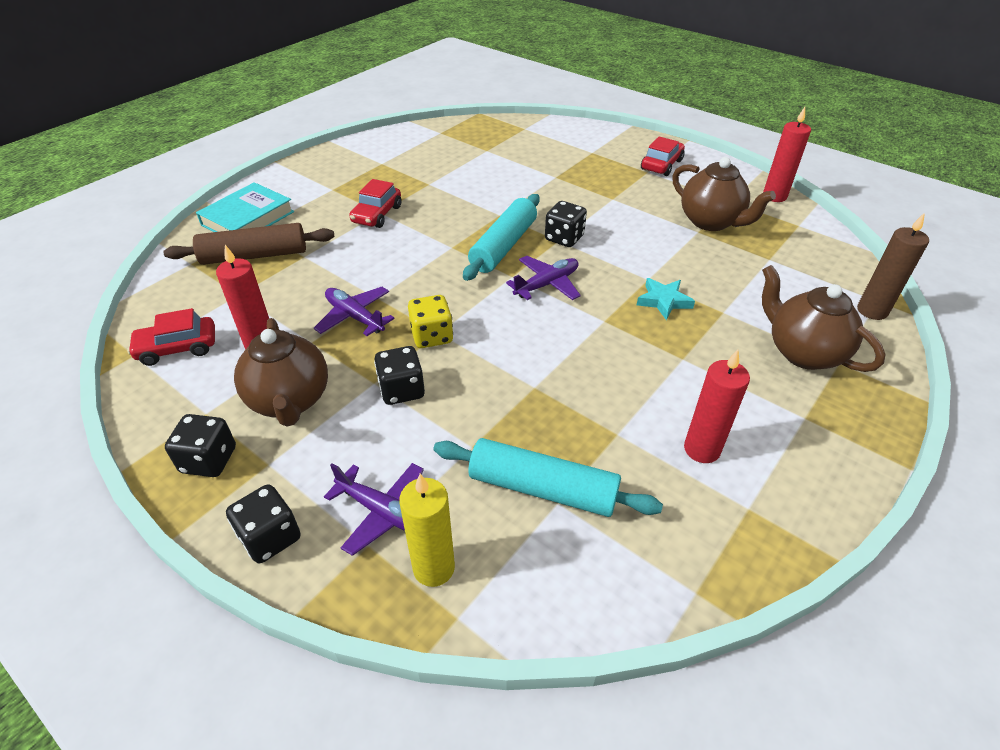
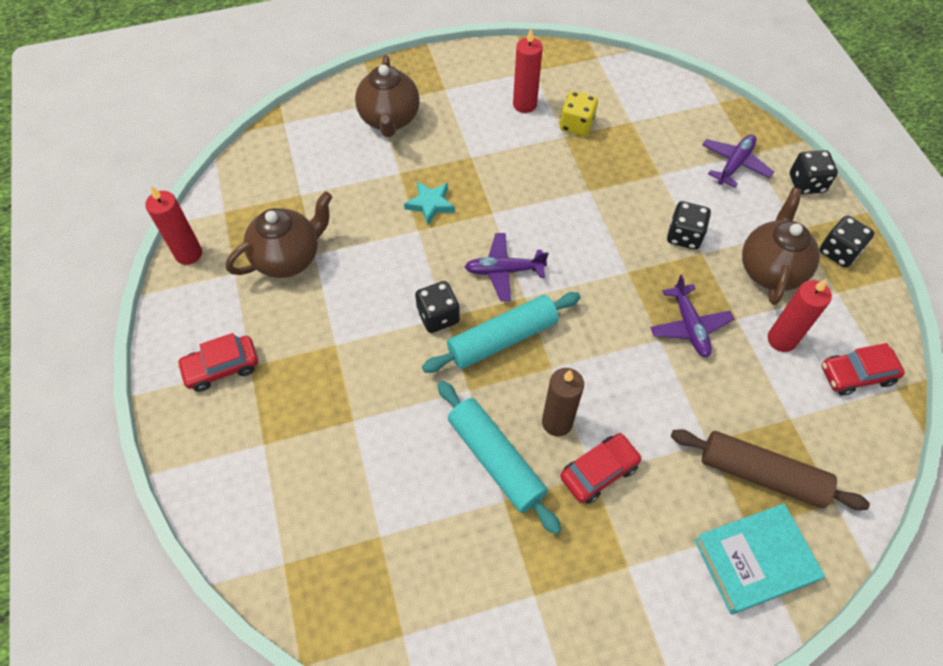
camera: 145 degrees left, 15 degrees up
red car [127,308,215,366] -> red car turned 150 degrees clockwise [822,343,905,396]
purple plane [324,463,424,556] -> purple plane turned 60 degrees clockwise [702,134,774,187]
yellow candle [399,474,455,587] -> none
yellow dice [408,295,453,348] -> yellow dice moved to [560,91,598,136]
turquoise rolling pin [433,438,663,517] -> turquoise rolling pin moved to [437,381,561,535]
brown teapot [672,157,776,231] -> brown teapot turned 60 degrees clockwise [226,191,332,278]
brown candle [857,213,929,320] -> brown candle moved to [542,368,584,436]

